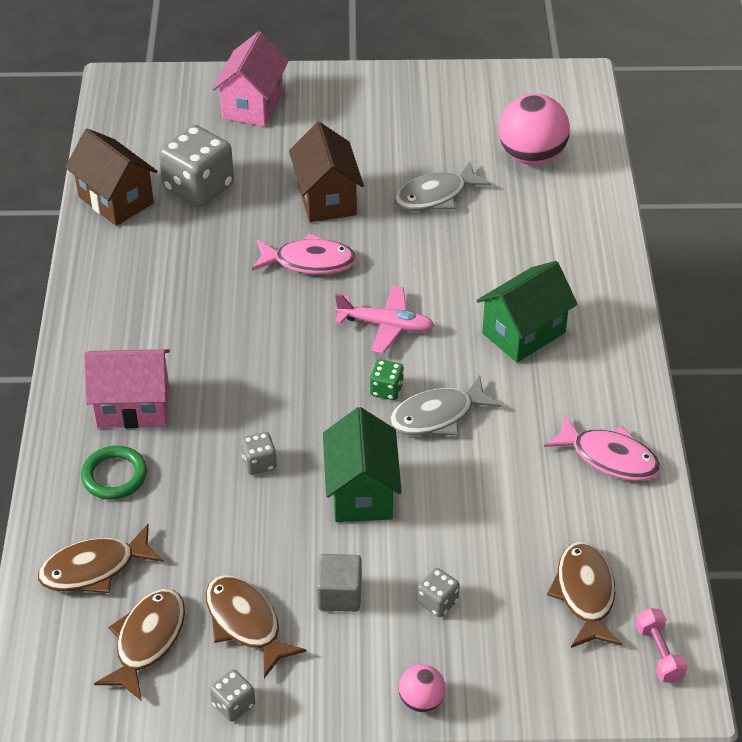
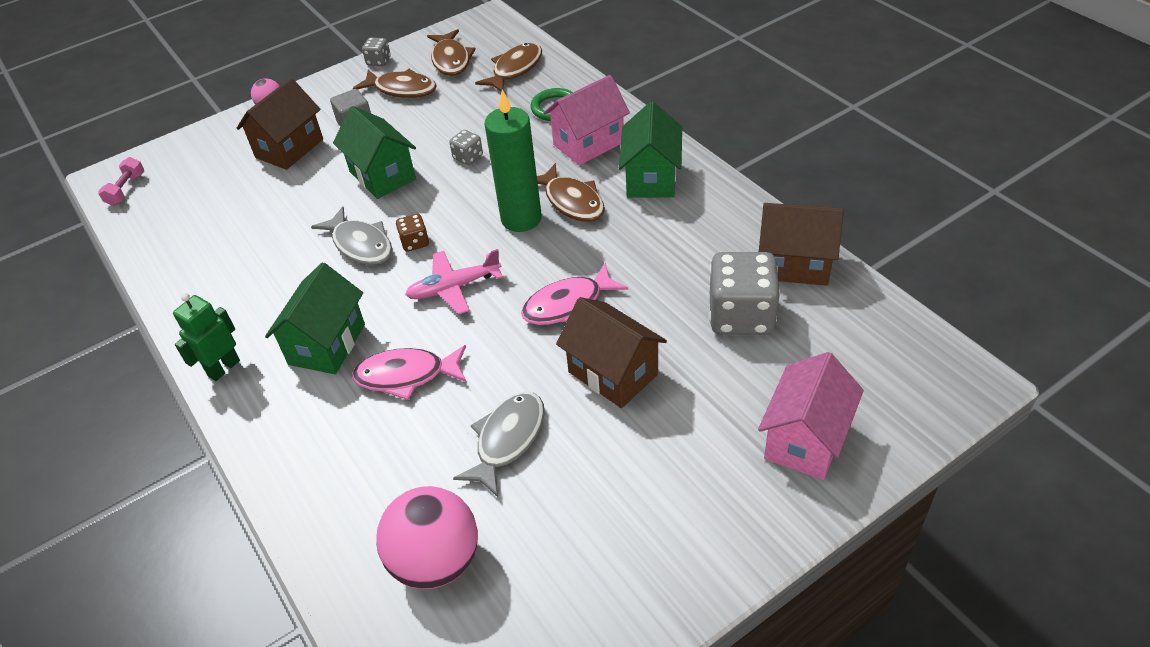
camera: 150 degrees right, 0 degrees up
pink house [212,31,289,127] -> pink house turned 45 degrees clockwise [758,352,864,480]
green dice [370,359,404,400] -> brown dice [396,214,429,252]
grey fish [389,375,502,436] -> grey fish turned 105 degrees clockwise [311,207,392,265]
grey dice [417,568,460,617] -> brown house [236,78,323,170]
pink fish [544,414,661,481] -> pink fish moved to [352,345,467,400]
brown fish [547,541,622,648] -> brown fish moved to [537,163,605,222]
pink dumbbell [635,608,688,683] -> pink dumbbell turned 60 degrees clockwise [98,157,144,206]
none -> green robot [173,293,240,381]
none -> green candle [485,89,542,232]
none -> green house [619,102,682,198]

